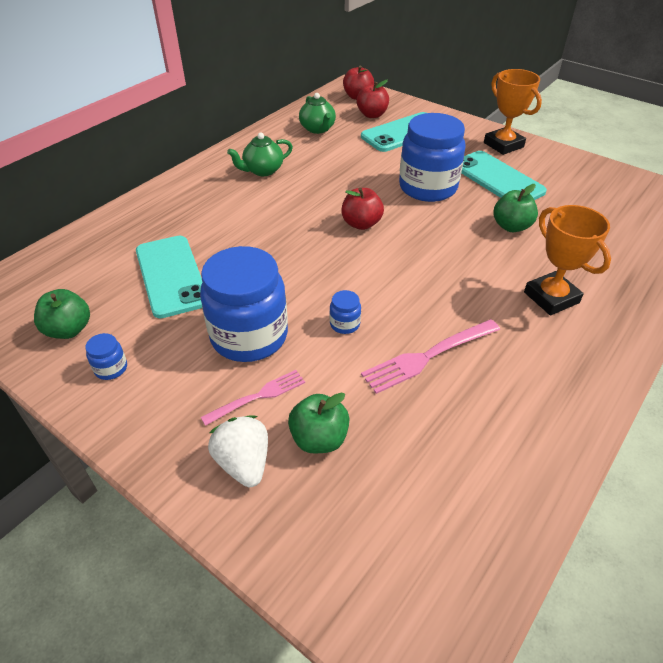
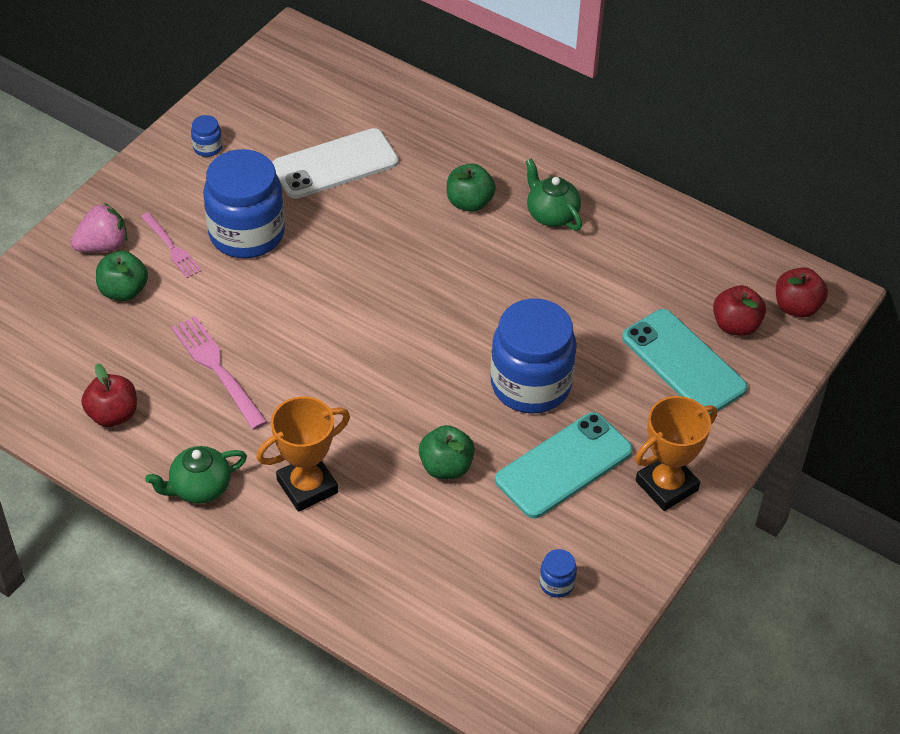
camera: 85 degrees right, 5 degrees up
green apple [34,289,90,339] -> green apple moved to [447,164,496,212]
turquoise phone [136,236,202,318] -> white phone [272,128,398,199]
white strawberry [208,415,268,487] -> pink strawberry [71,203,128,252]
green teapot [299,93,336,134] -> green teapot moved to [145,446,247,504]
blue jar [330,290,361,334] -> blue jar moved to [540,549,577,598]
red apple [341,188,384,230] -> red apple moved to [81,363,137,427]

